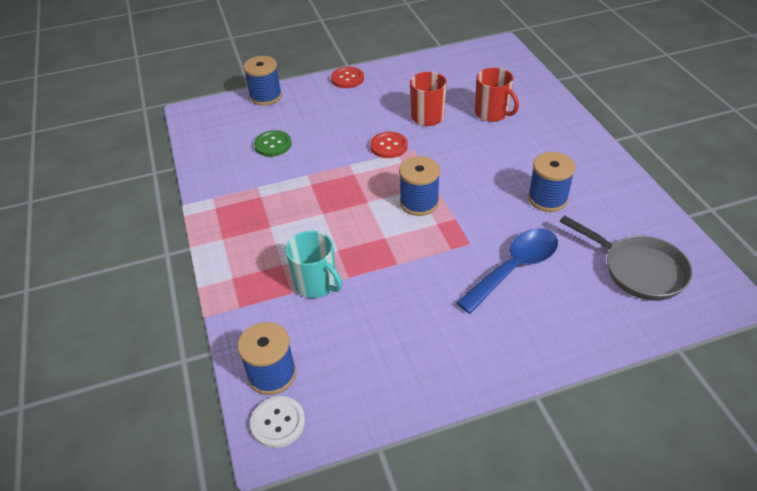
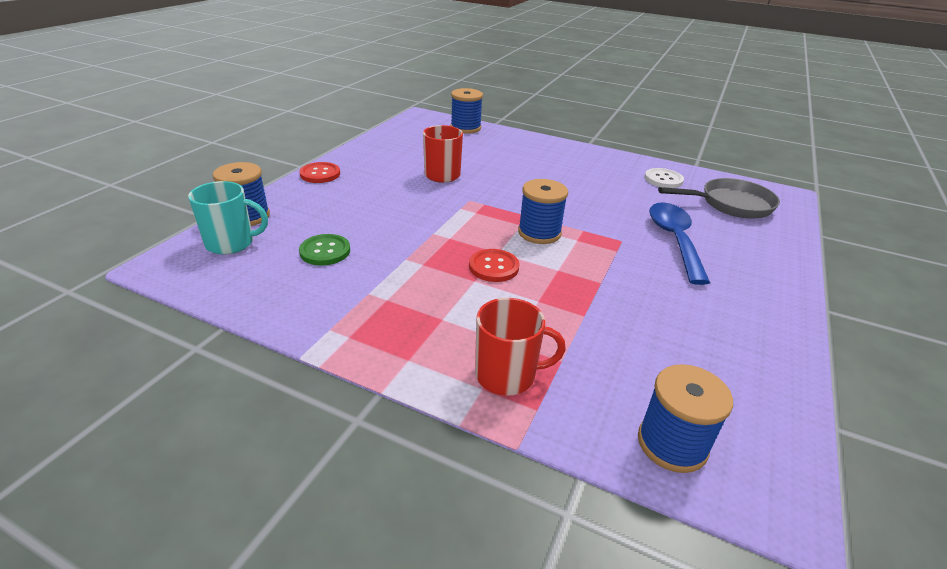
camera: 50 degrees left, 10 degrees down
white button [250,396,305,448] -> white button moved to [644,168,684,188]
turquoise mug [286,231,342,298] -> turquoise mug moved to [188,181,268,255]
red button [370,132,408,158] -> red button moved to [469,249,519,282]
red mug [475,68,519,122] -> red mug moved to [475,298,566,396]
blue spool [528,152,576,212] -> blue spool moved to [451,88,483,134]

